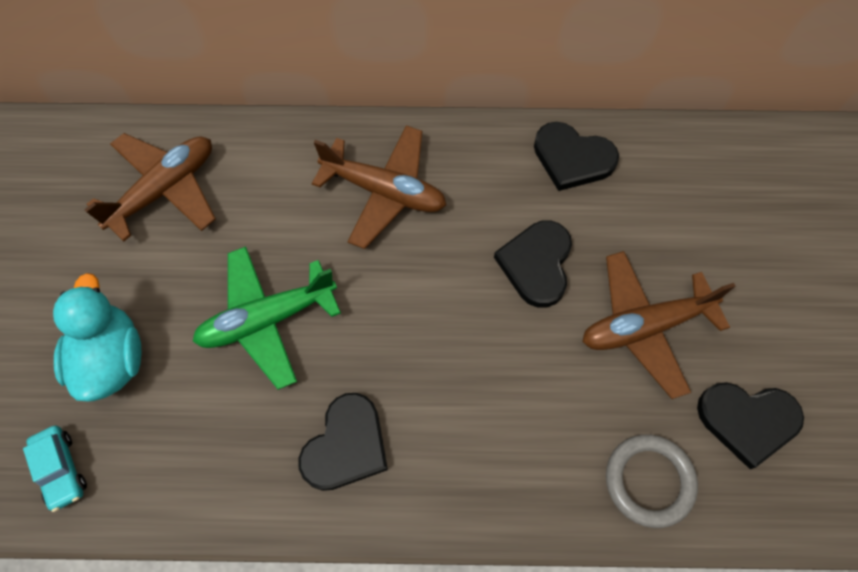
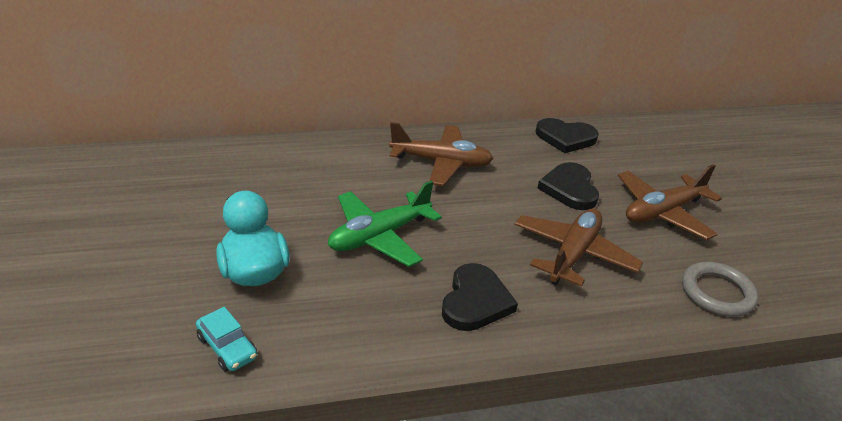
camera: 15 degrees left, 30 degrees down
brown plane [85,133,216,241] -> brown plane moved to [515,209,643,287]
black heart [697,382,804,469] -> none

